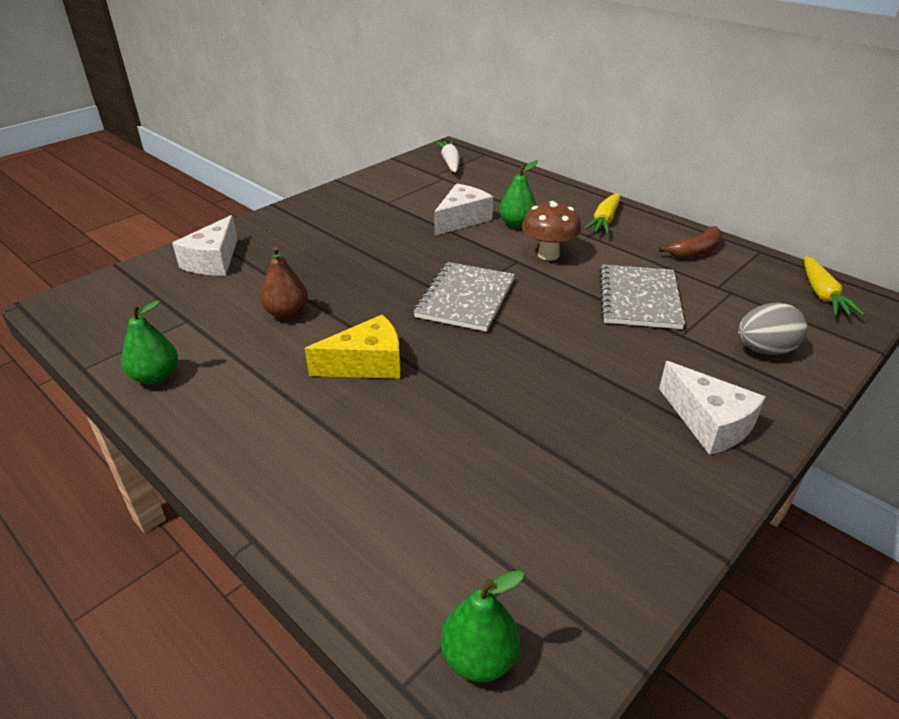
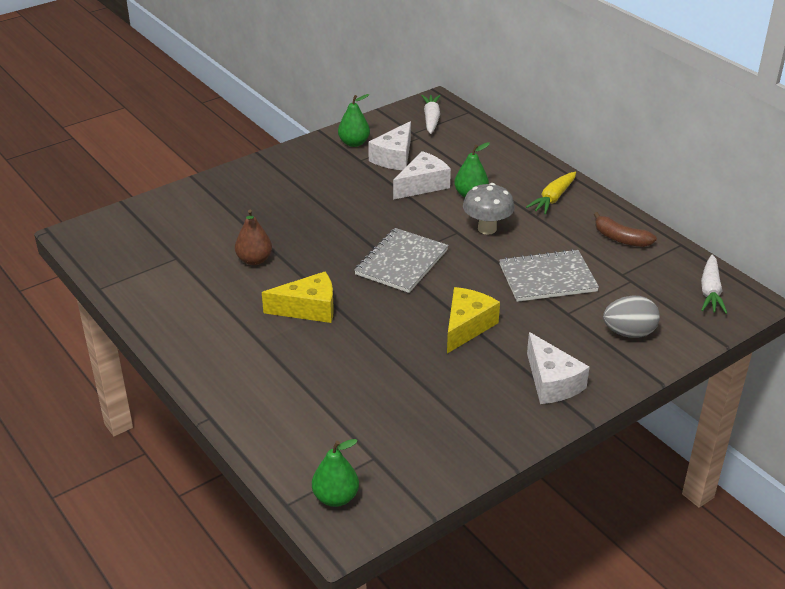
camera: 10 degrees right, 0 degrees up
green pear [122,300,178,385] -> green pear moved to [338,94,370,147]
white cheese [172,215,238,276] -> white cheese moved to [368,121,411,170]
brown mushroom [522,201,581,261] -> grey mushroom [463,183,515,235]
grey notebook [599,264,685,329] -> grey notebook turned 60 degrees clockwise [499,249,599,302]
brown banana [659,226,723,259] -> brown banana turned 60 degrees clockwise [594,212,657,247]
yellow carrot [804,256,865,316] -> white carrot [701,255,727,314]
none -> yellow cheese [447,287,500,354]

